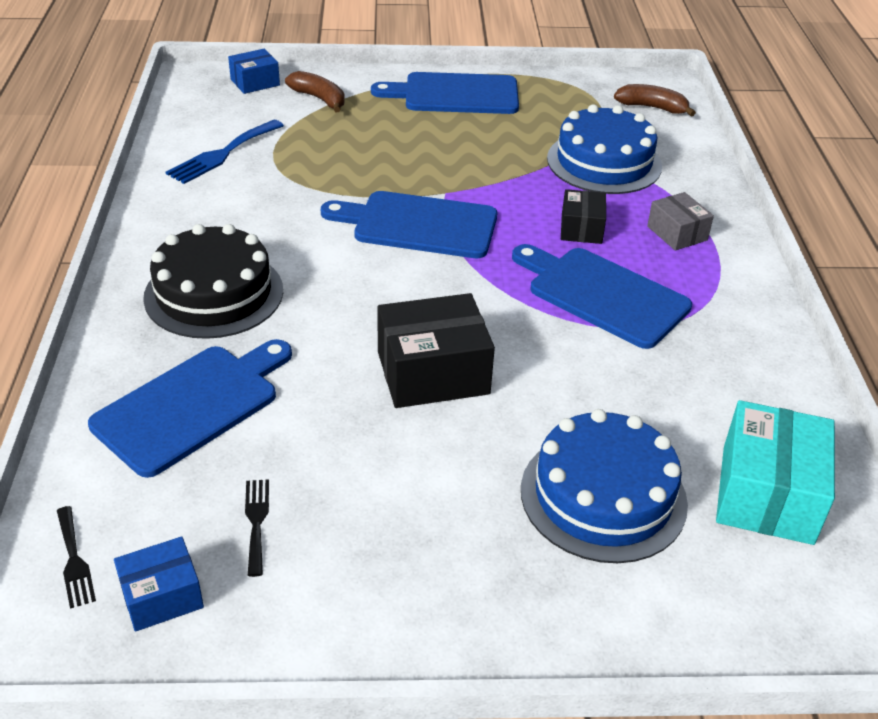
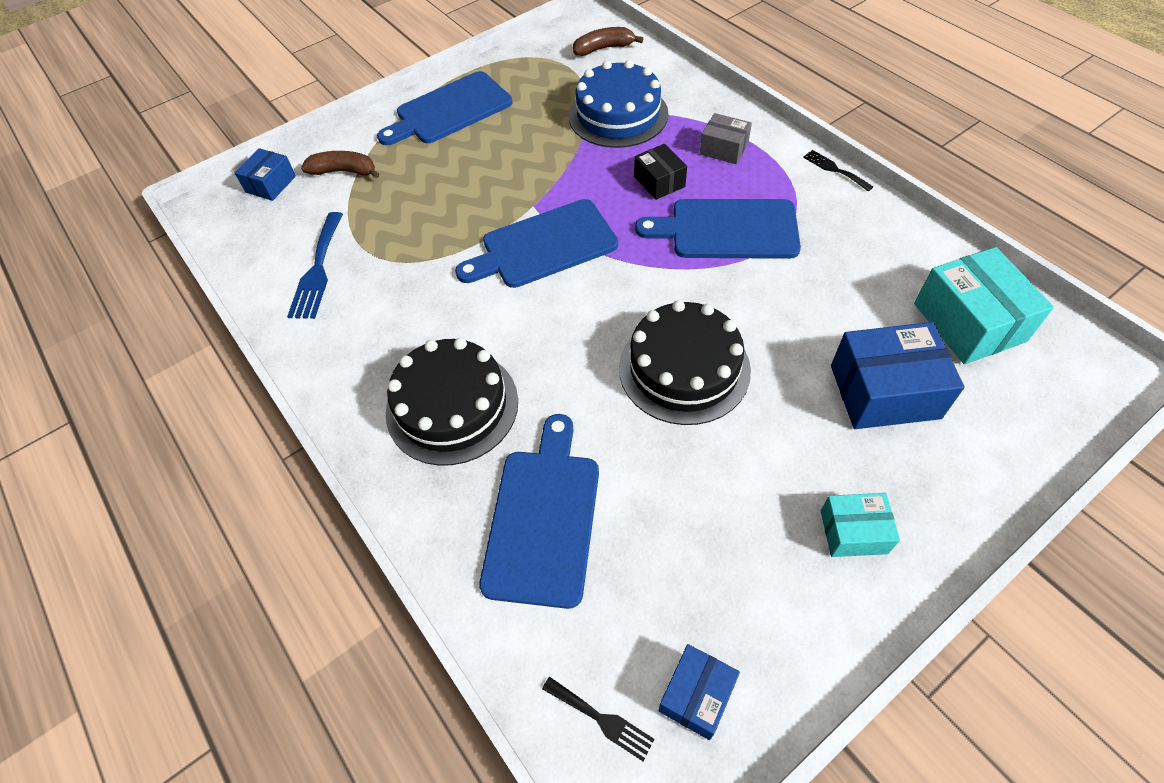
camera: 30 degrees left, 15 degrees up
black fork [245,479,269,577] -> black fork moved to [803,150,873,191]
black box [377,293,495,408] -> black cake [619,300,751,425]
blue cake [521,409,688,563] -> blue box [831,322,965,429]
none -> turquoise box [821,493,900,557]

